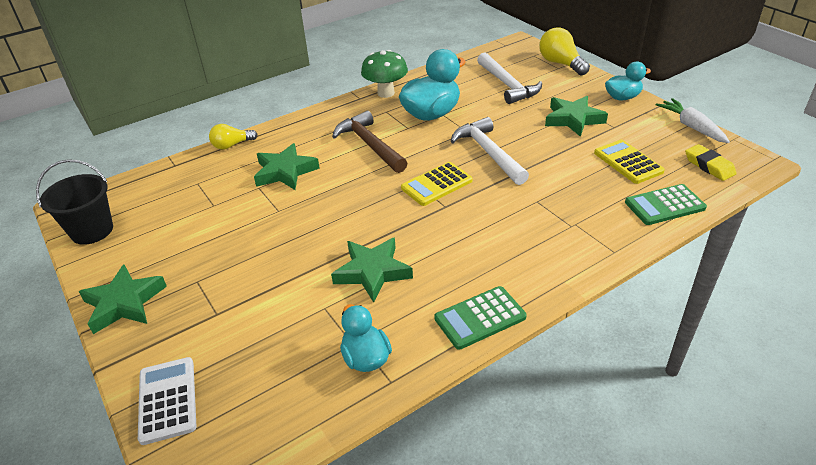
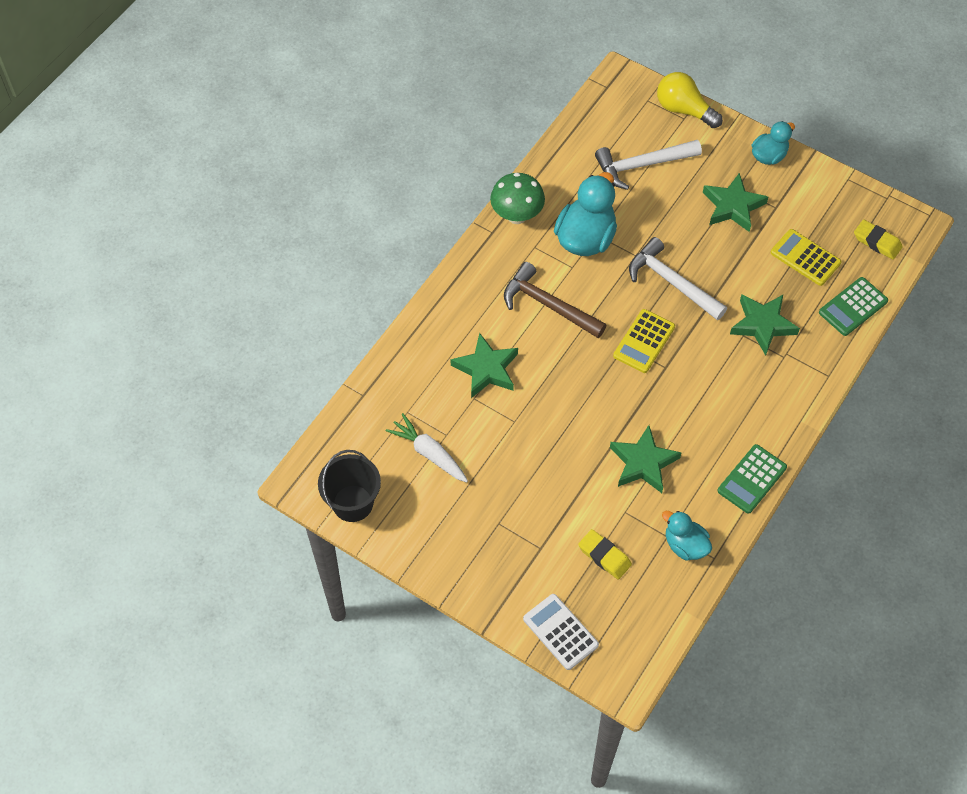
camera: 25 degrees left, 20 degrees up
green star [78,264,167,334] -> green star moved to [730,294,800,356]
yellow light bulb [209,124,258,150] -> none
white hammer [477,53,542,104] -> white hammer turned 120 degrees clockwise [595,140,702,190]
white carrot [655,98,730,143] -> white carrot moved to [386,413,468,483]
none -> yellow eraser [578,529,632,579]

